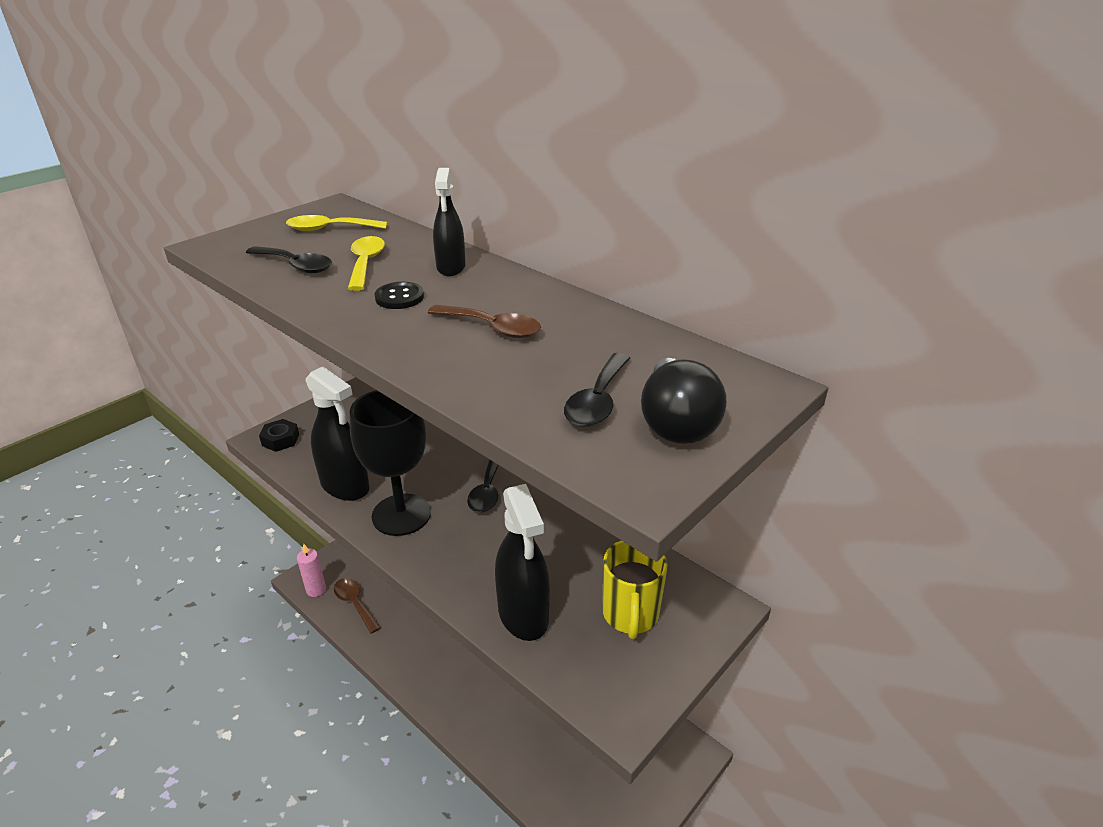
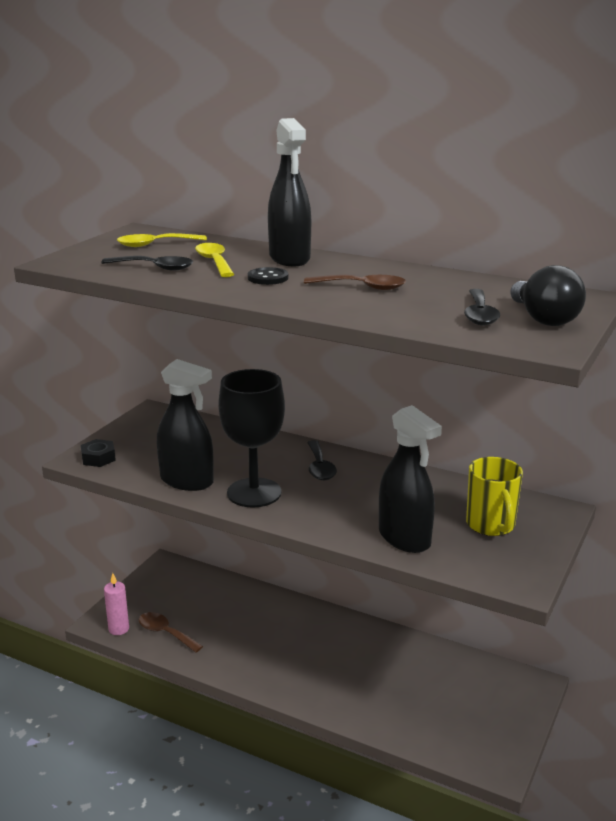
camera: 15 degrees left, 10 degrees down
black spray bottle [433,168,465,276] -> black spray bottle [268,118,311,266], size x1.60

